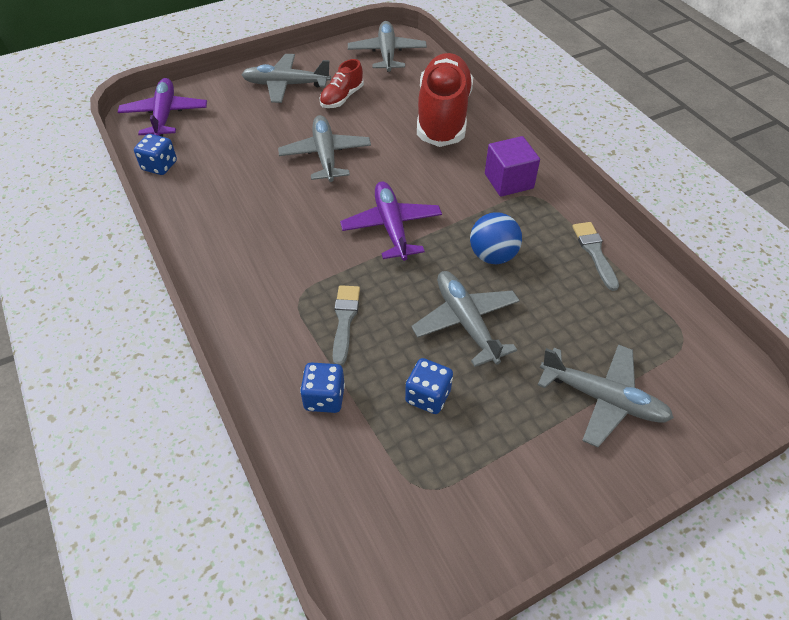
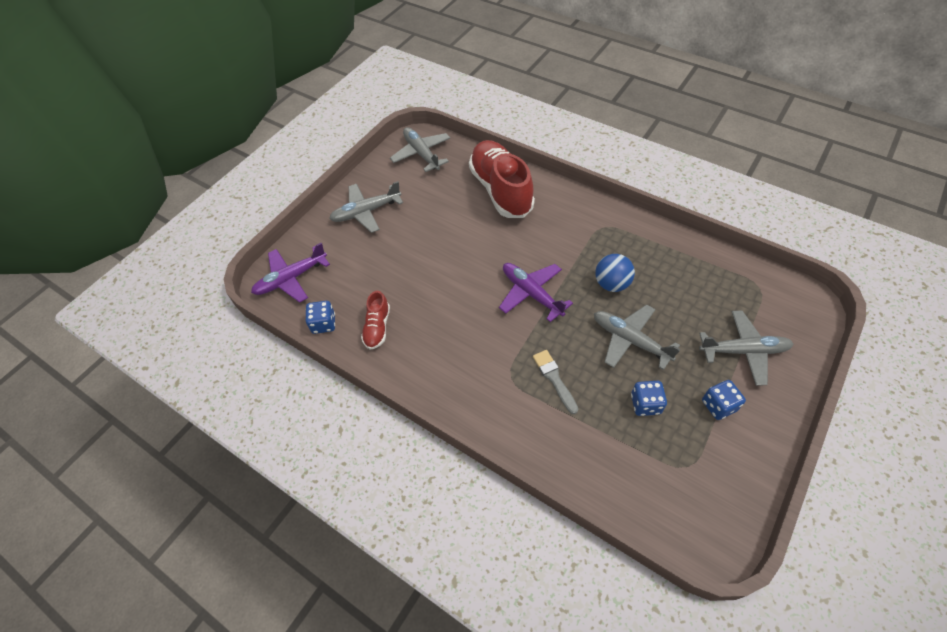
camera: 25 degrees left, 5 degrees up
purple plane [118,78,207,137] -> purple plane turned 90 degrees counterclockwise [251,243,330,303]
grey plane [278,115,371,182] -> none
blue dice [300,362,345,413] -> blue dice moved to [702,380,746,420]
red shoe [319,59,364,108] -> red shoe moved to [361,291,390,350]
purple cube [485,136,540,197] -> none
grey brush [572,222,619,291] -> none

